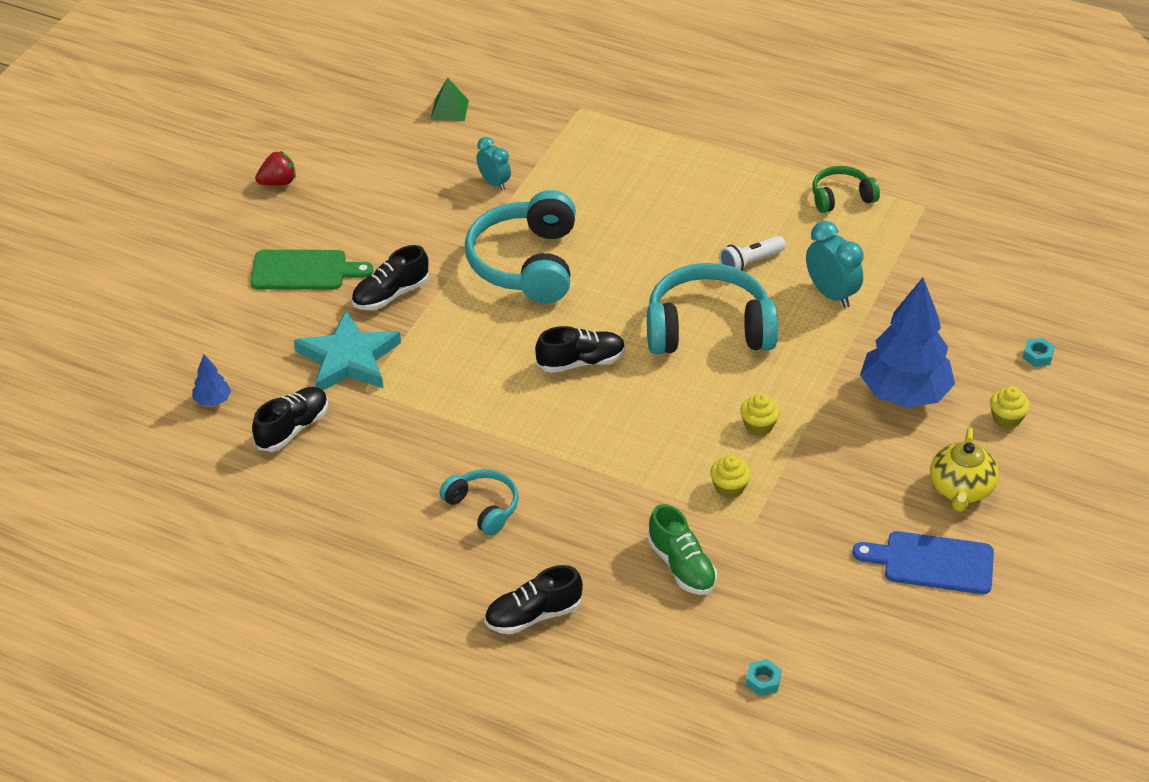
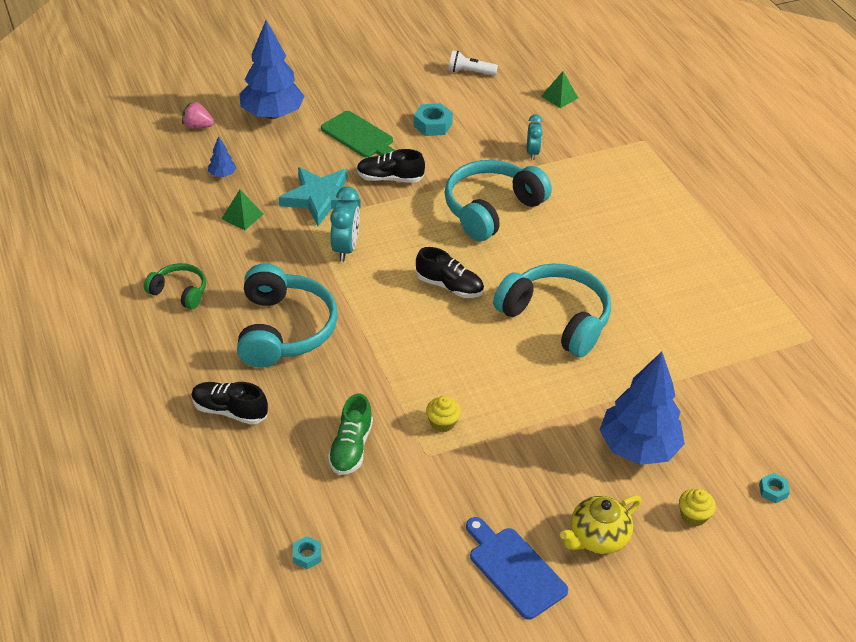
camera: 40 degrees right, 0 degrees up
black shoe [252,387,328,452] -> green pyramid [222,190,263,230]
red strawberry [255,151,296,186] -> none
turquoise headphones [439,469,519,536] -> turquoise headphones [237,263,338,368], size x1.90
white flashlight [719,236,786,271] -> white flashlight moved to [448,50,498,76]
yellow cupcake [740,394,780,436] -> none
turquoise clock [806,221,863,308] -> turquoise clock moved to [330,187,360,262]
green headphones [812,166,880,213] -> green headphones moved to [144,263,206,309]
none -> pink strawberry [182,102,214,129]
none -> blue tree [240,20,305,119]
none -> turquoise nut [414,103,453,136]

